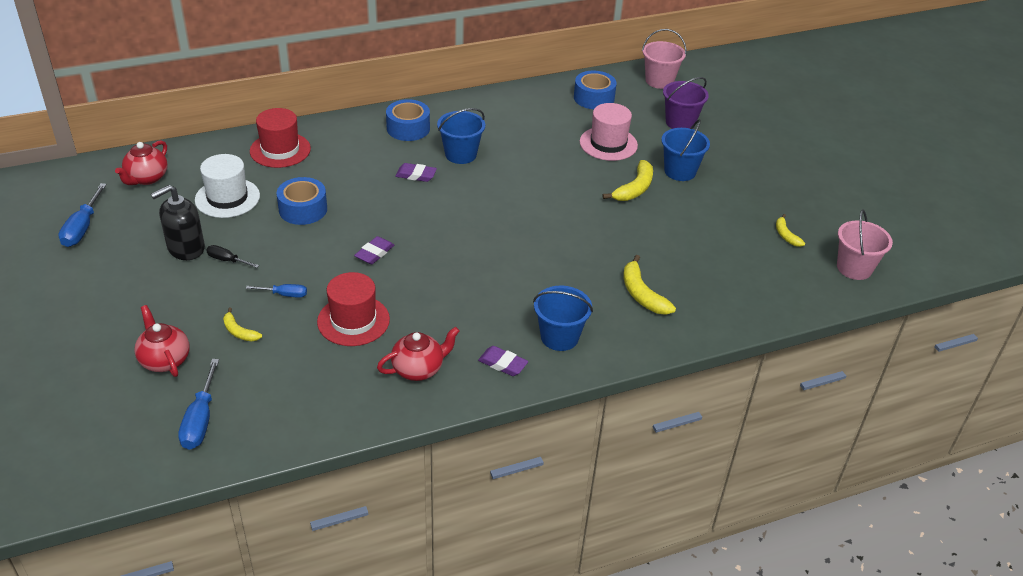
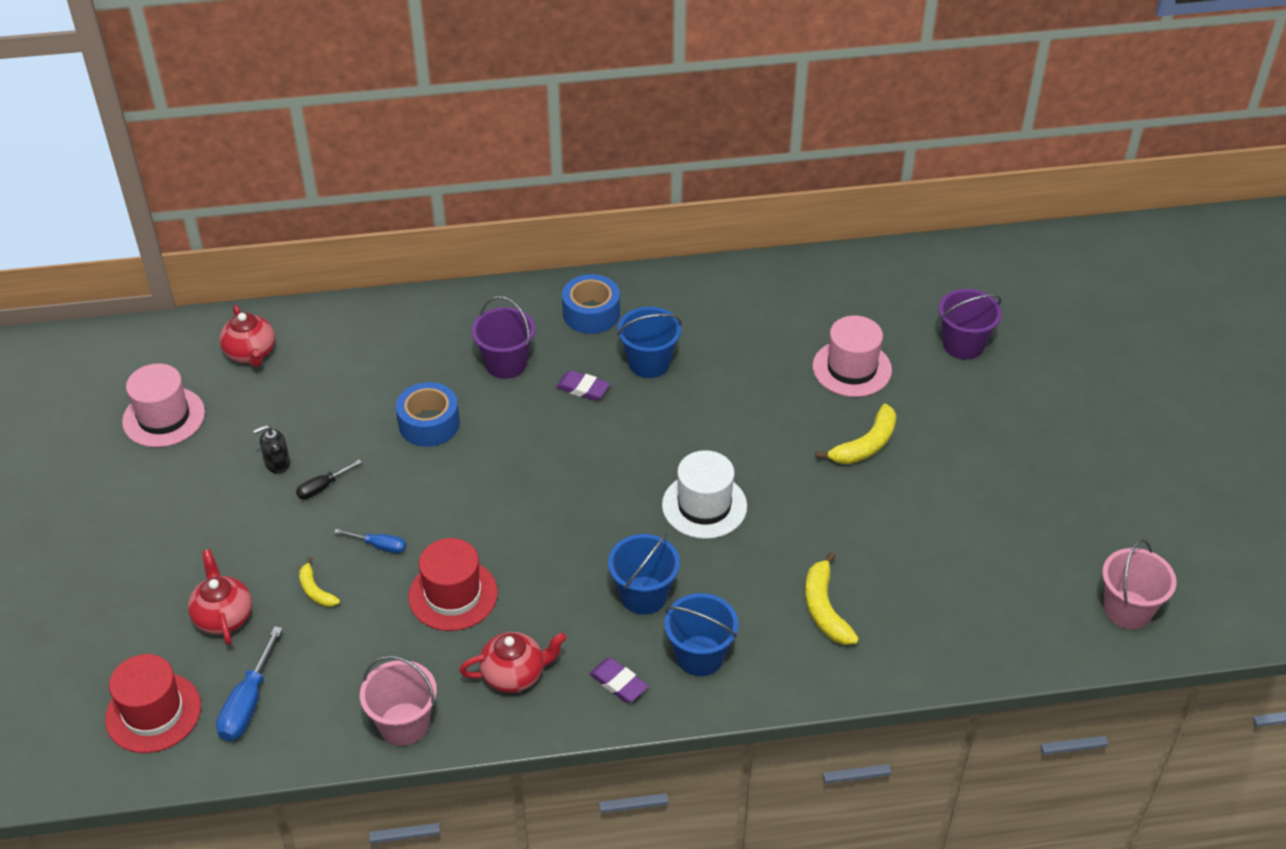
camera: 15 degrees right, 5 degrees up
blue screwdriver [58,183,107,247] -> pink hat [122,363,205,447]
red teapot [115,140,168,185] -> red teapot turned 60 degrees counterclockwise [219,305,275,367]
black soap dispenser [151,185,205,260] -> black soap dispenser [253,425,290,474], size x0.58
white hat [195,154,260,218] -> white hat moved to [662,450,747,539]
black screwdriver [206,245,259,268] -> black screwdriver turned 75 degrees counterclockwise [296,459,362,499]
red hat [250,108,311,168] -> red hat moved to [105,654,201,753]
purple eraser [354,236,394,264] -> none
blue tape [574,71,617,109] -> none
pink bucket [642,29,687,89] -> pink bucket moved to [360,656,437,746]
blue bucket [661,119,710,181] -> blue bucket moved to [608,533,680,615]
yellow banana [776,214,805,247] -> none
none -> purple bucket [472,296,535,379]

